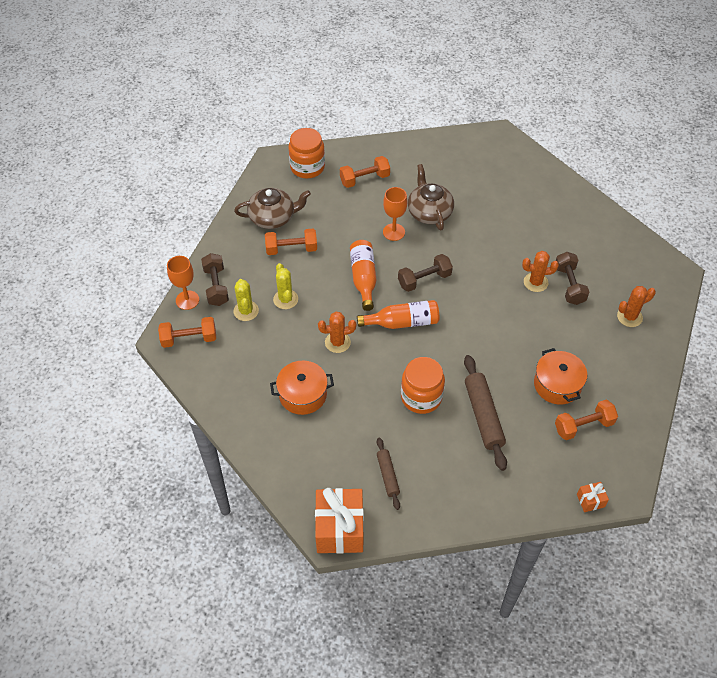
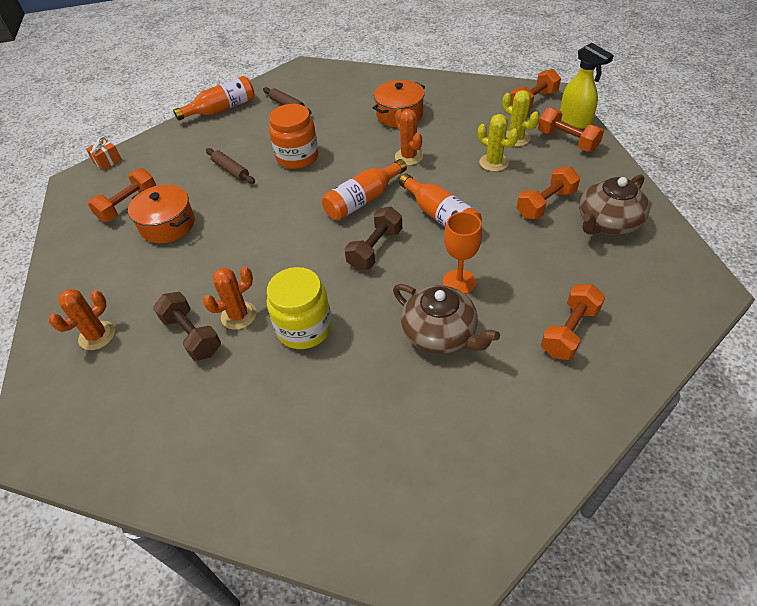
camera: 150 degrees right, 5 degrees down
orange goblet [167,256,199,310] -> yellow spray bottle [560,43,614,129]
brown dumbbell [201,253,229,306] -> orange dumbbell [538,108,604,152]
orange jar [288,128,325,178] -> none
orange gift [315,488,364,554] -> none
orange cactus [318,312,356,353] -> orange cactus turned 75 degrees counterclockwise [395,109,423,165]
brown rolling pin [464,355,507,471] -> brown rolling pin [206,148,255,184], size x0.58
none -> orange bottle [173,76,255,121]
none -> yellow jar [267,267,332,349]

